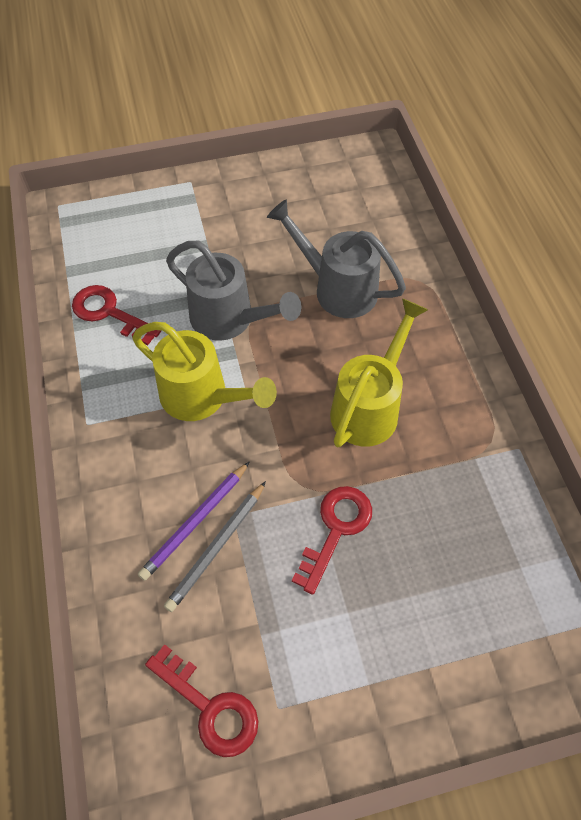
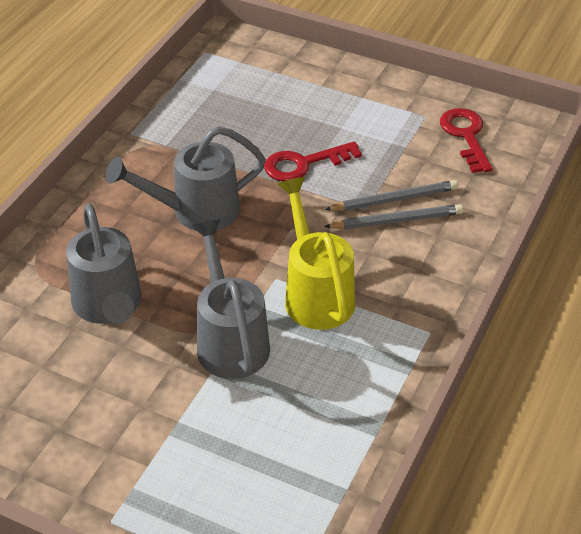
camera: 140 degrees left, 15 degrees down
red key [72,285,161,345] -> none
purple pencil [138,462,249,581] -> grey pencil [324,204,463,229]
yellow watering can [330,298,428,447] -> grey watering can [106,126,266,231]

